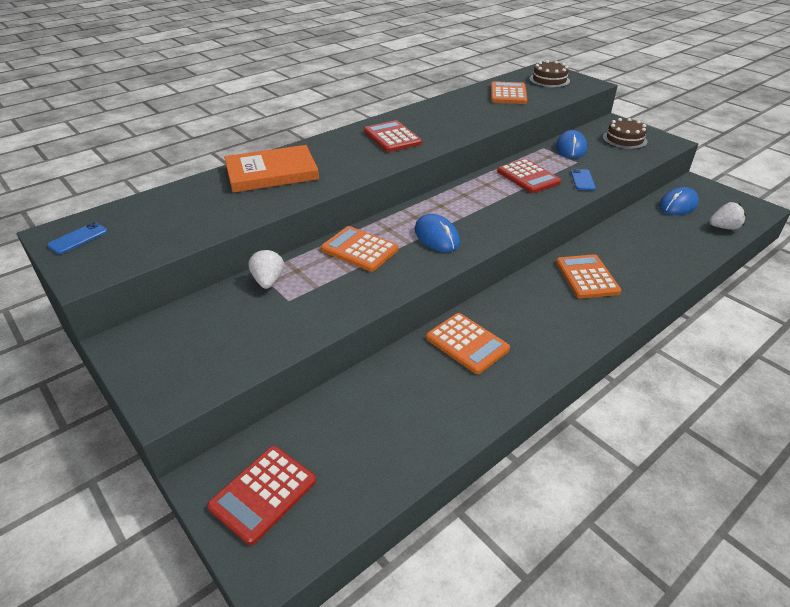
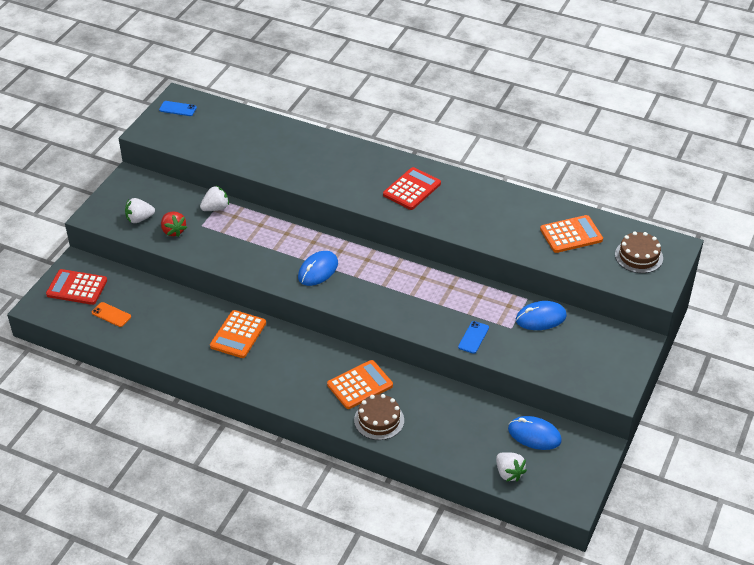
camera: 65 degrees right, 5 degrees up
orange book [224,145,319,193] -> none
orange calculator [321,226,398,272] -> none
red calculator [497,159,561,193] -> none
blue phone [571,169,596,190] -> blue phone turned 45 degrees counterclockwise [458,321,489,354]
brown cake [603,118,648,149] -> brown cake moved to [354,394,404,440]
none -> orange phone [92,302,131,327]
none -> white strawberry [125,198,155,223]
none -> red strawberry [161,212,187,237]

